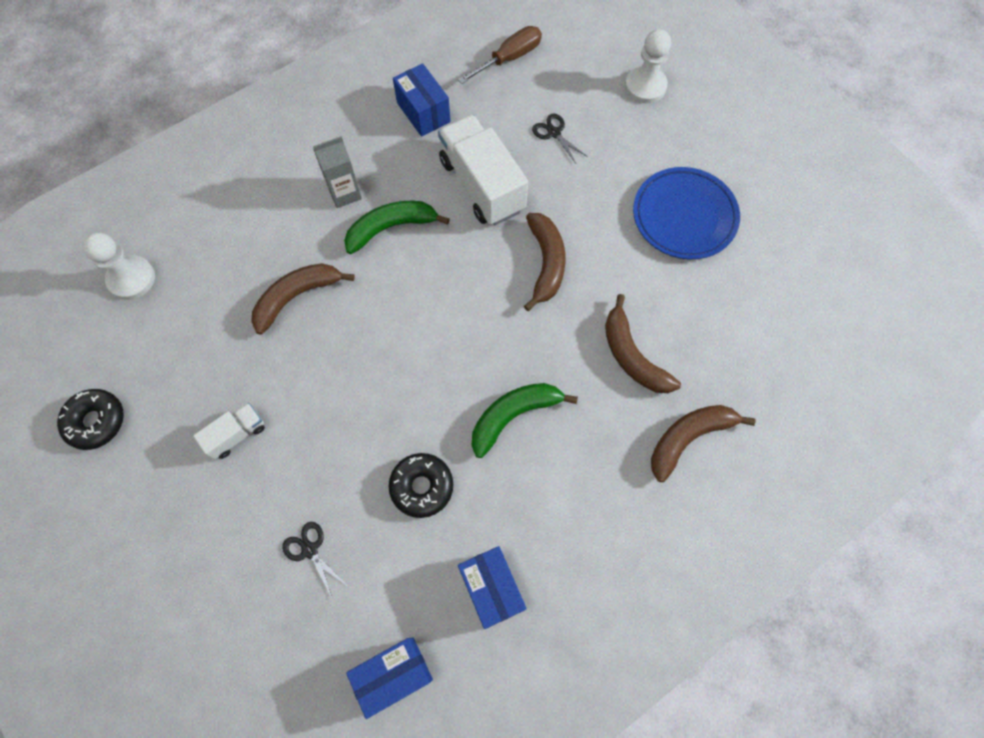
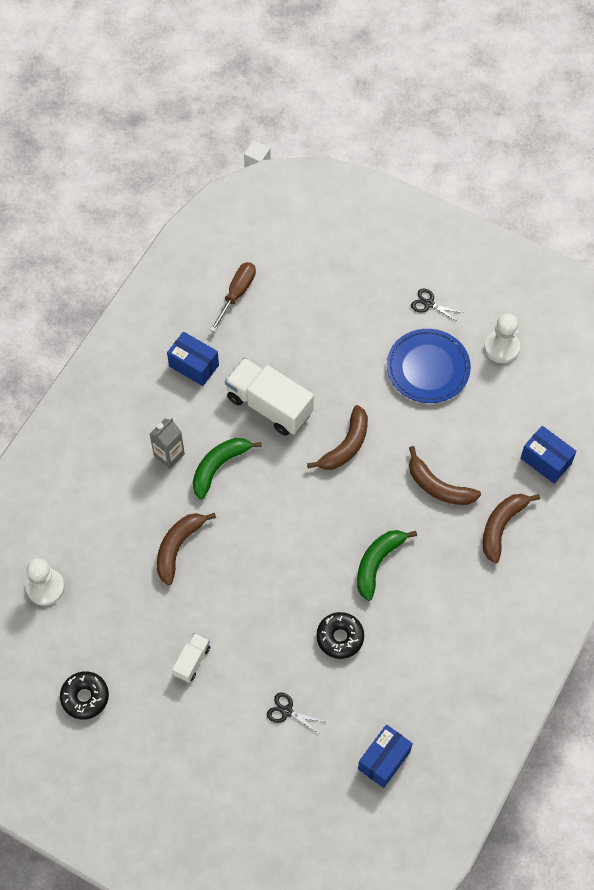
camera: 25 degrees left, 5 degrees down
blue box [458,546,527,629] -> blue box moved to [520,426,577,484]
brown banana [524,213,566,311] -> brown banana turned 60 degrees clockwise [307,405,368,470]
black scissors [532,114,588,163] -> black scissors moved to [411,288,463,322]
white pawn [625,29,671,103] -> white pawn moved to [484,314,520,363]

